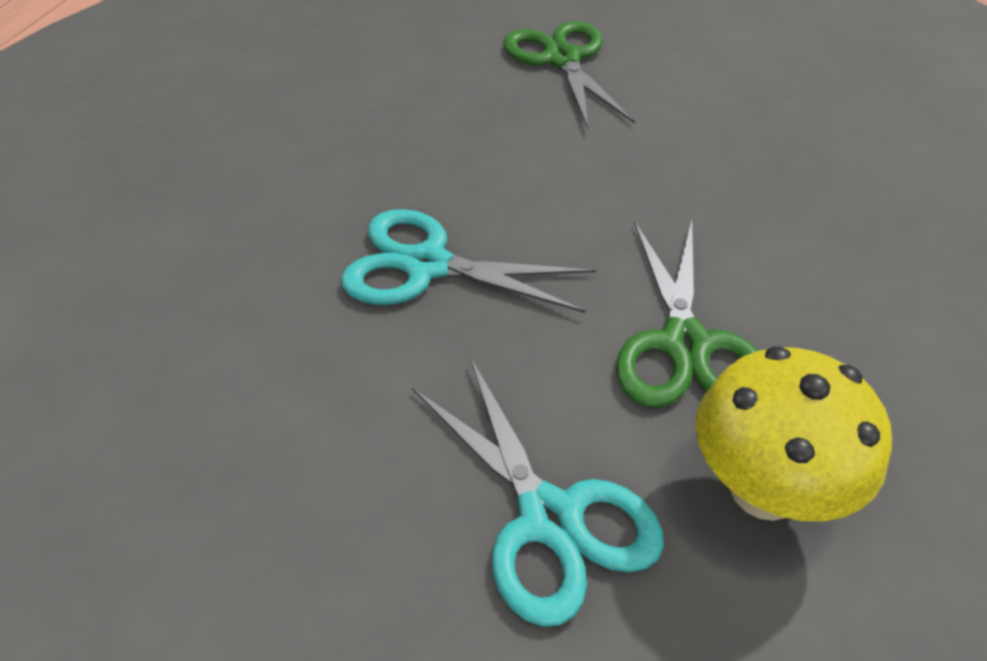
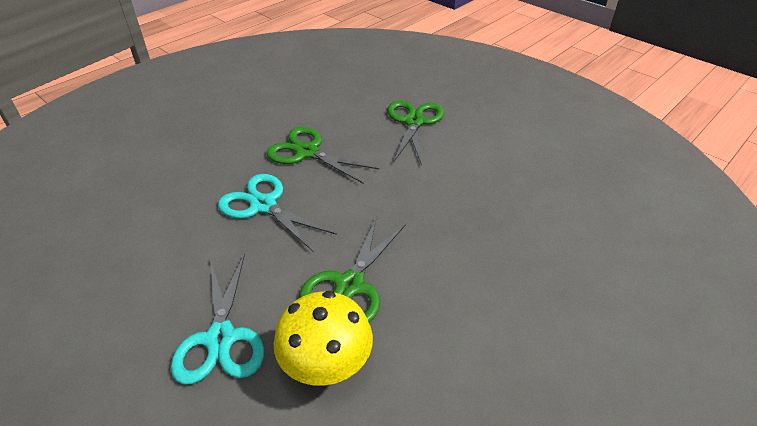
camera: 25 degrees right, 5 degrees down
none -> green scissors [266,127,379,184]

